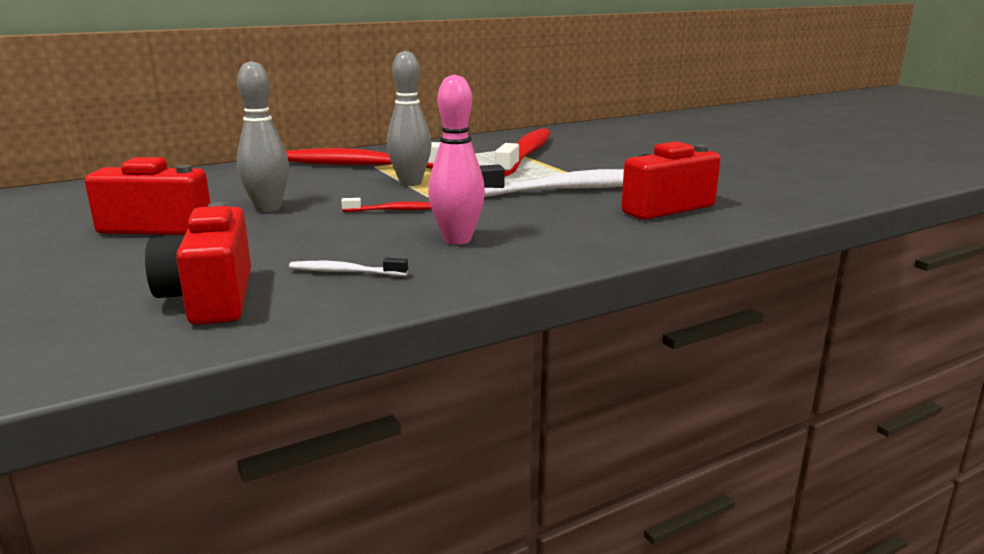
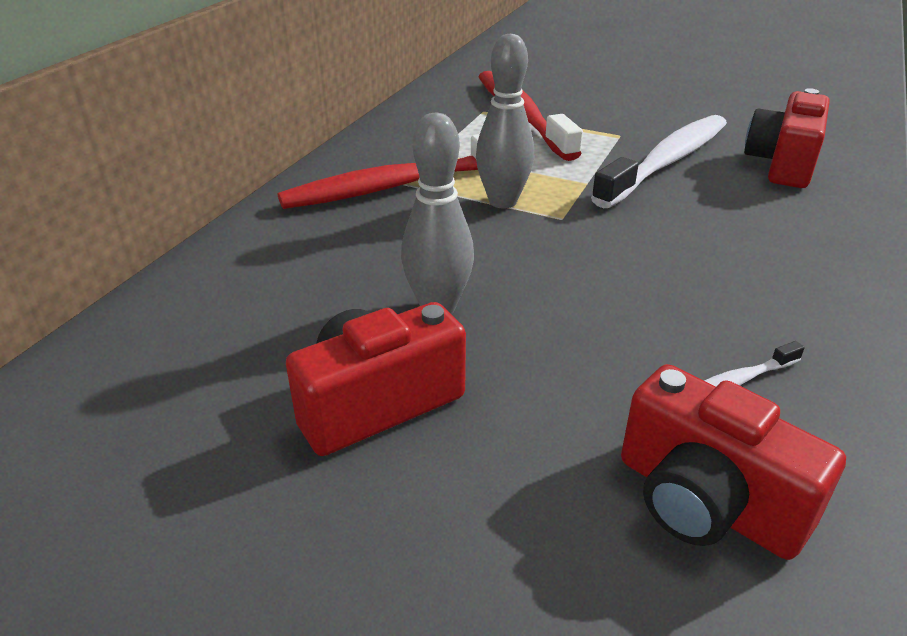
camera: 35 degrees left, 15 degrees up
red toothbrush [341,198,432,212] -> none
pink bowling pin [428,74,485,245] -> none

